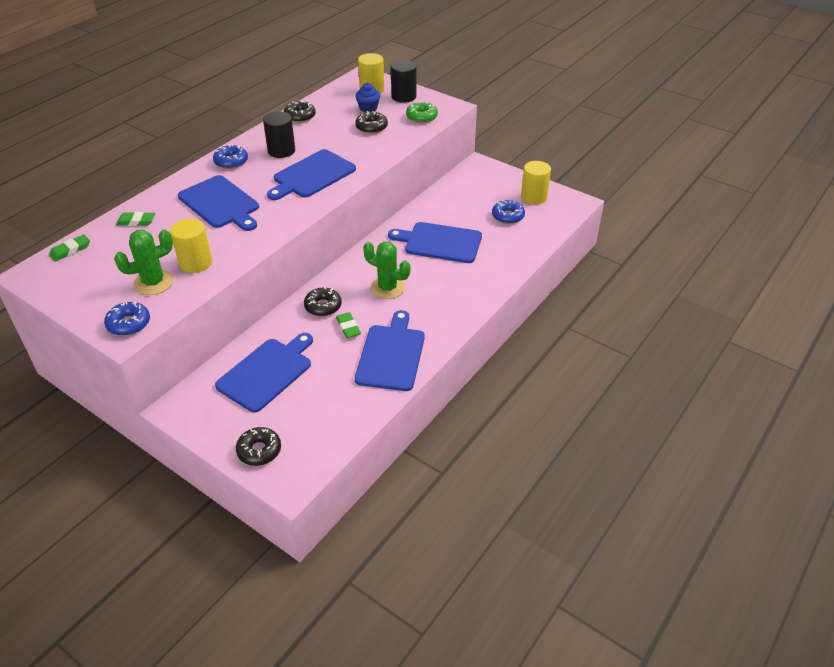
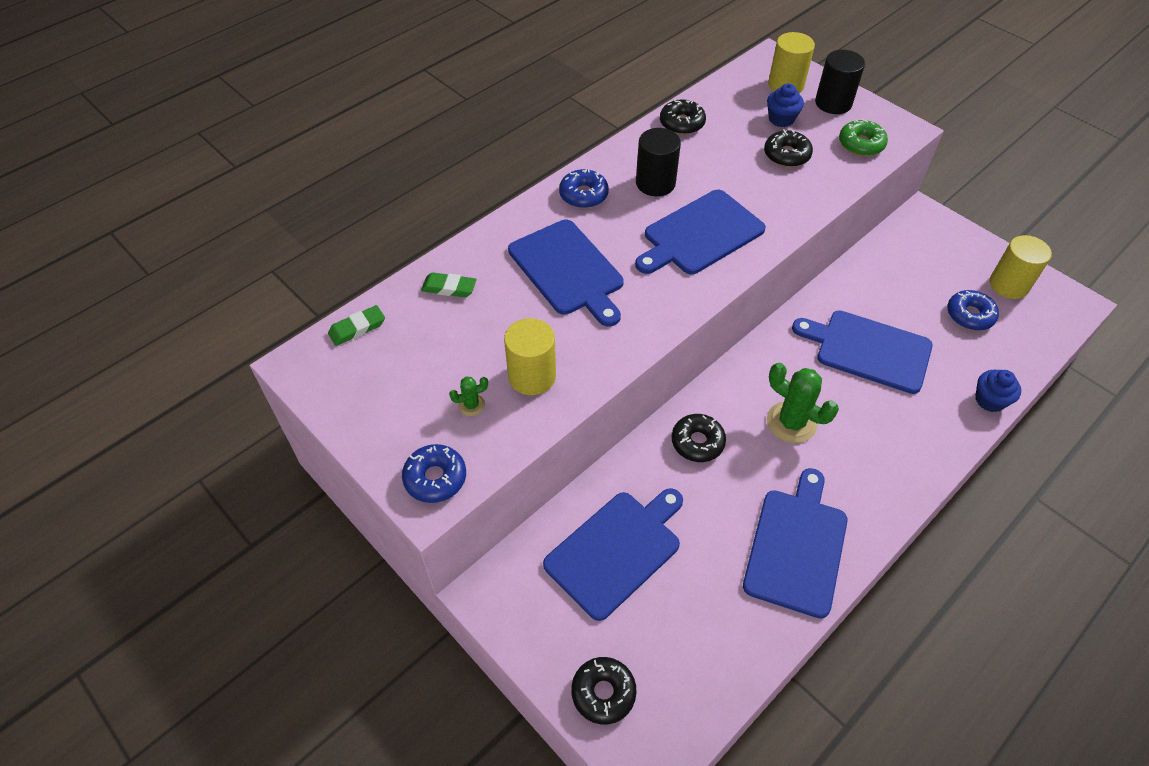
camera: 10 degrees right, 10 degrees up
green cactus [114,229,173,295] -> green cactus [449,377,488,416], size x0.48
green eraser [336,312,361,338] -> none
none -> blue cupcake [975,370,1021,412]

